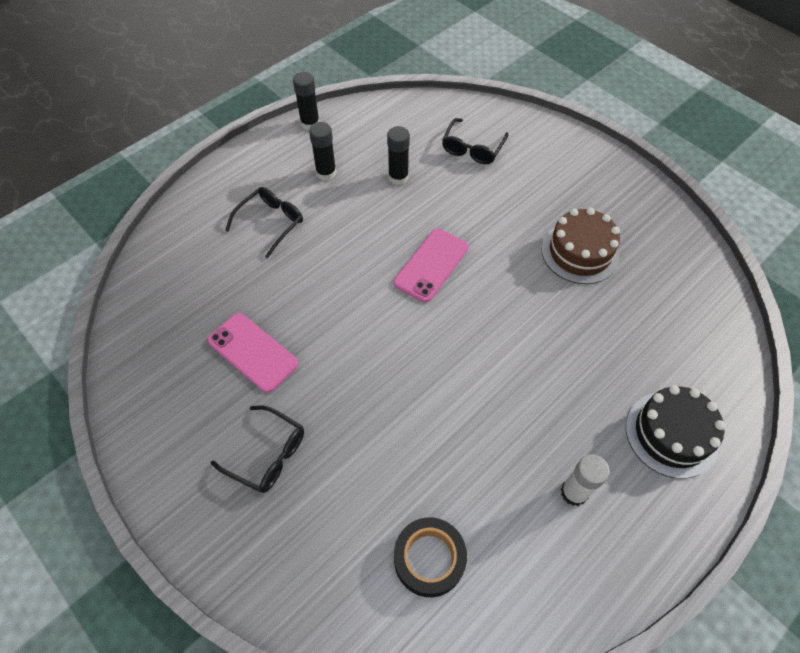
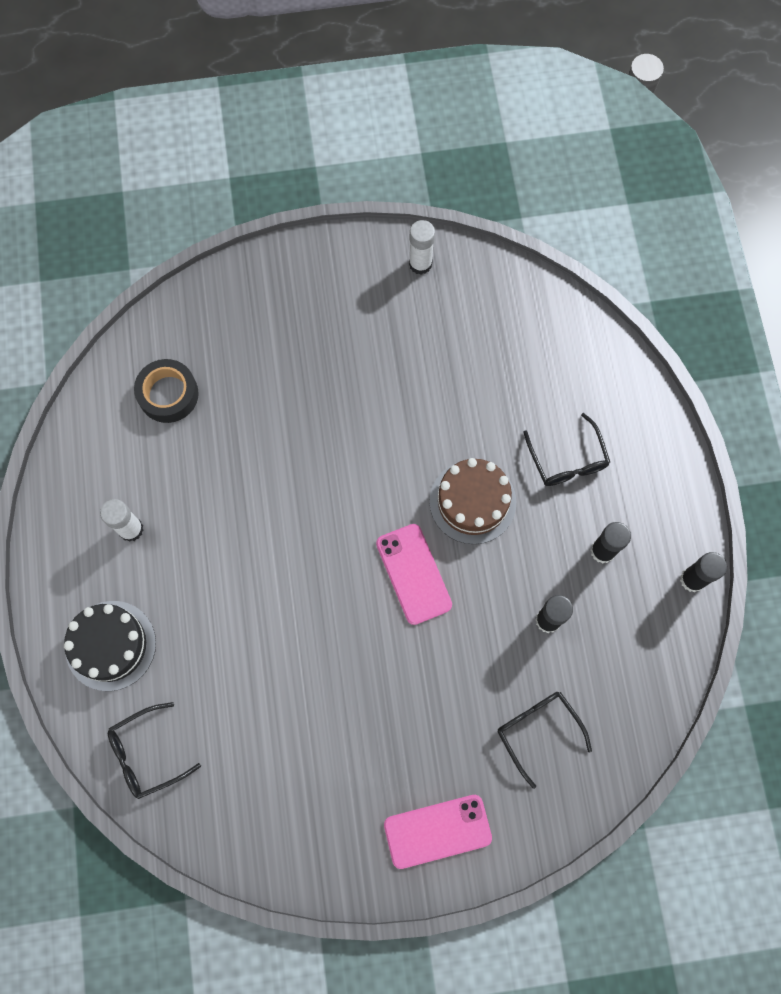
camera: 125 degrees right, 15 degrees up
pink phone [208,313,298,393] -> pink phone moved to [384,795,492,869]
black glasses [210,406,304,493] -> black glasses moved to [108,702,201,799]
brown cake [542,208,620,284] -> brown cake moved to [429,458,516,544]
none -> white glue stick [409,220,435,275]

